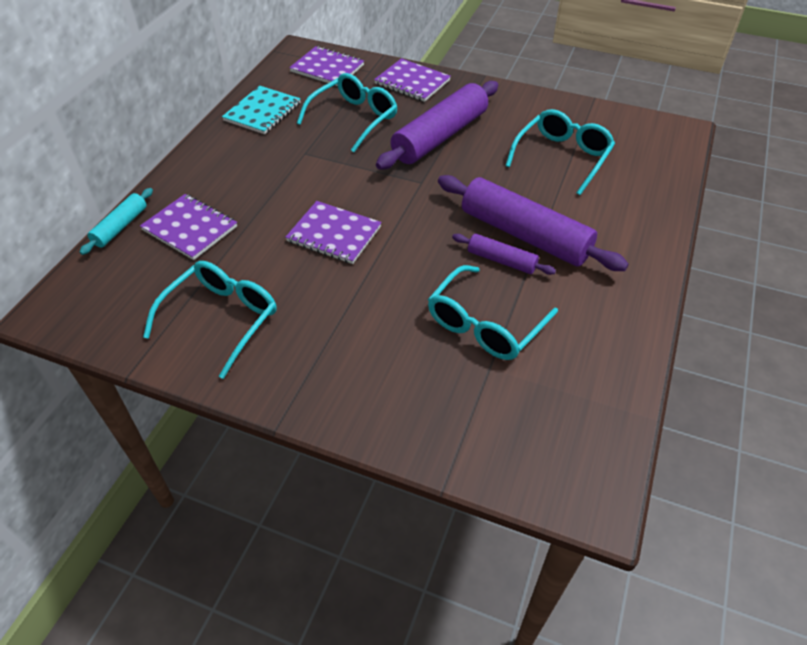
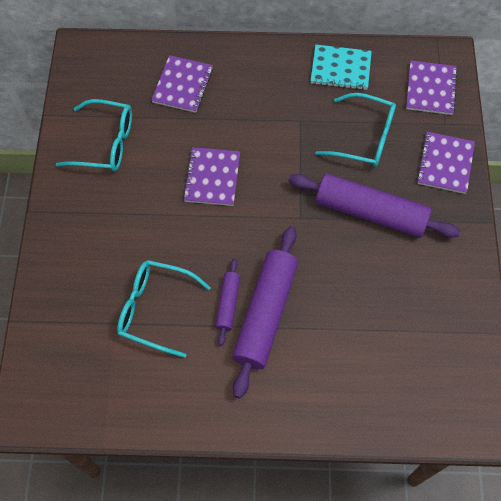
camera: 70 degrees right, 15 degrees up
turquoise rolling pin [79,188,153,255] -> none
turquoise glasses [505,109,615,195] -> none

